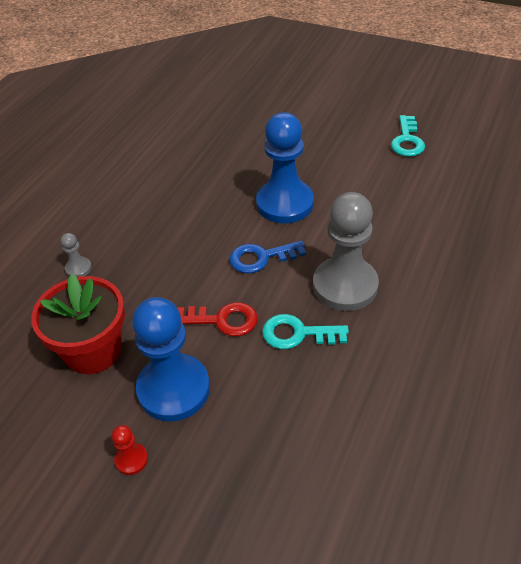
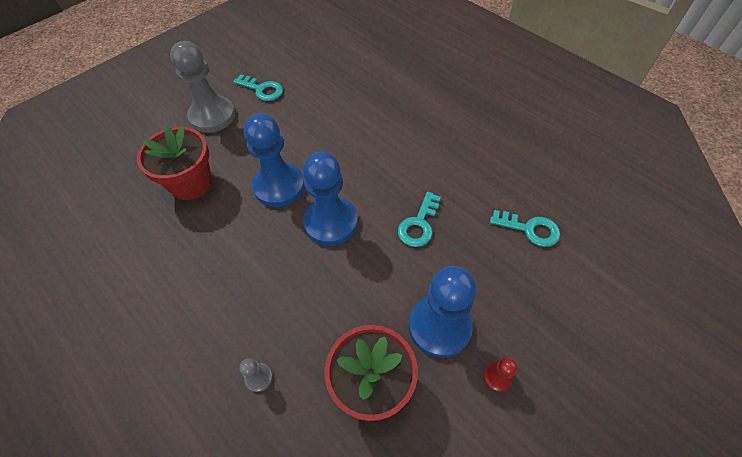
camera: 70 degrees left, 10 degrees up
red key [177,302,258,336] -> none
blue key [229,241,306,273] -> blue pawn [303,151,358,246]
grey pawn [313,192,379,311] -> grey pawn moved to [170,41,235,133]
none -> red flower pot [137,126,212,200]
none -> turquoise key [490,210,560,247]

